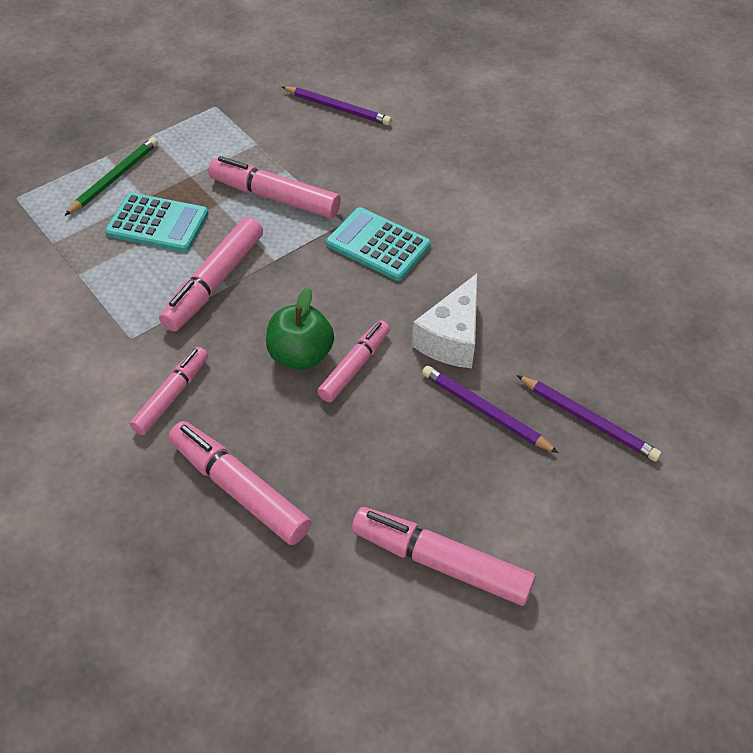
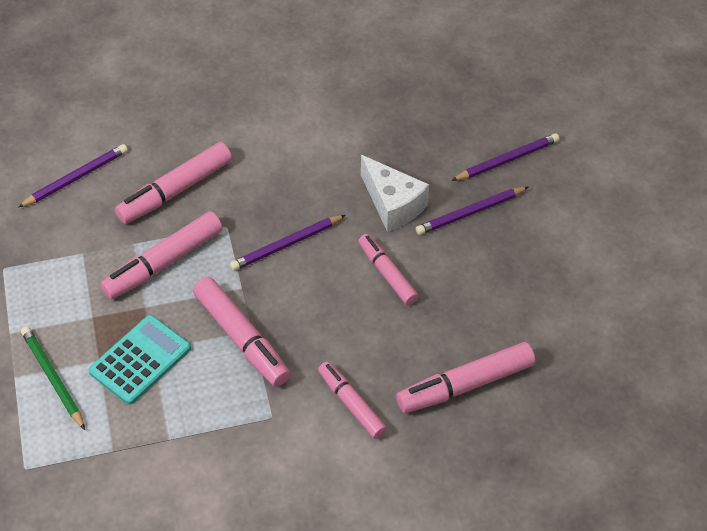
camera: 65 degrees left, 0 degrees up
green apple [266,287,334,370] -> none
turquoise calculator [326,207,431,281] -> none
pink marker [352,507,536,606] -> pink marker moved to [115,142,232,224]
none -> purple pencil [230,215,345,271]

